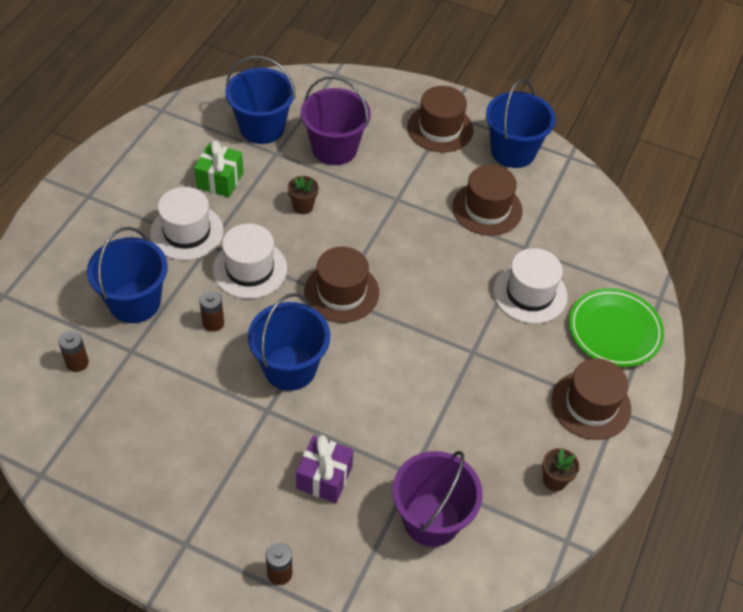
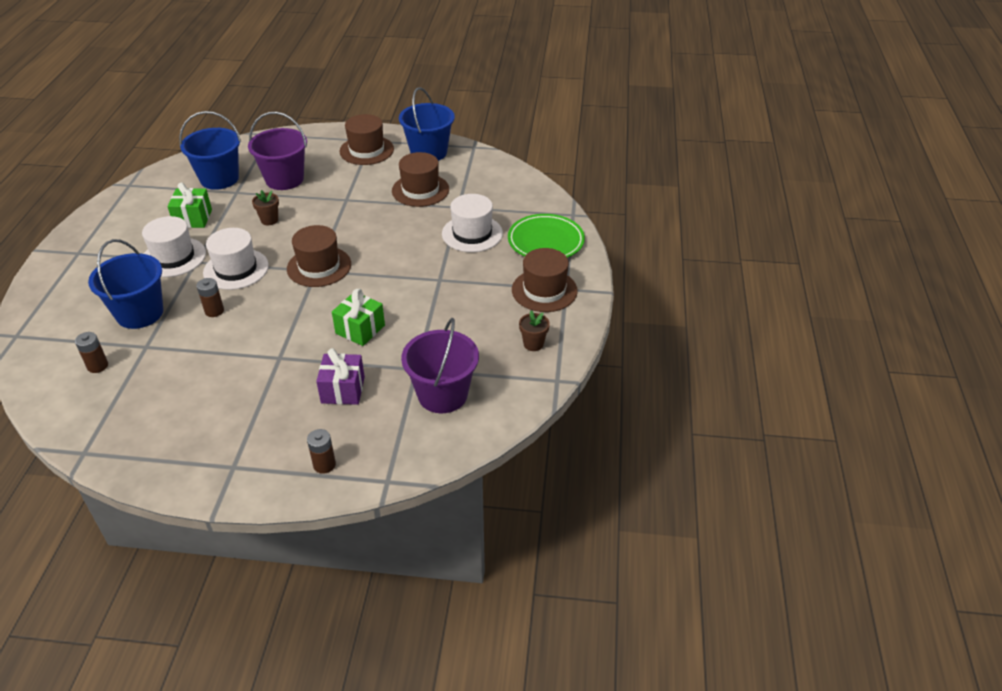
camera: 15 degrees left, 10 degrees down
blue bucket [248,293,330,391] -> none
none -> green gift [332,289,385,346]

